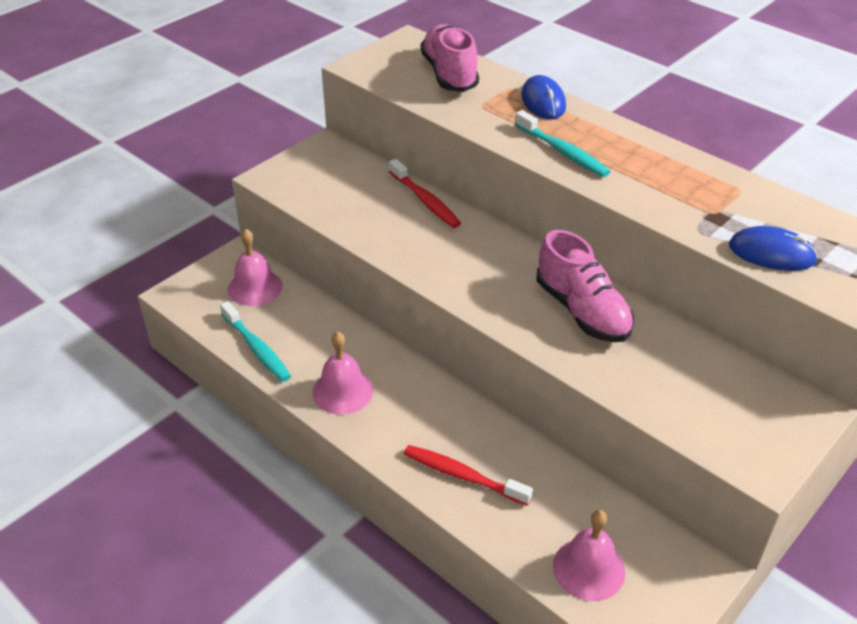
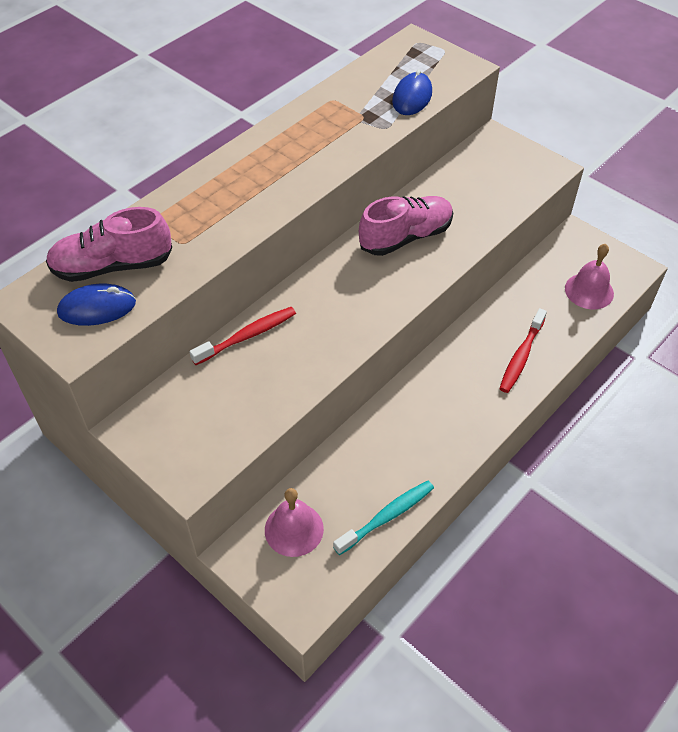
camera: 90 degrees left, 10 degrees up
pink bell [312,331,373,414] -> none
turquoise toothbrush [515,110,611,177] -> none
blue mouse [521,75,566,119] -> blue mouse moved to [57,284,136,326]

